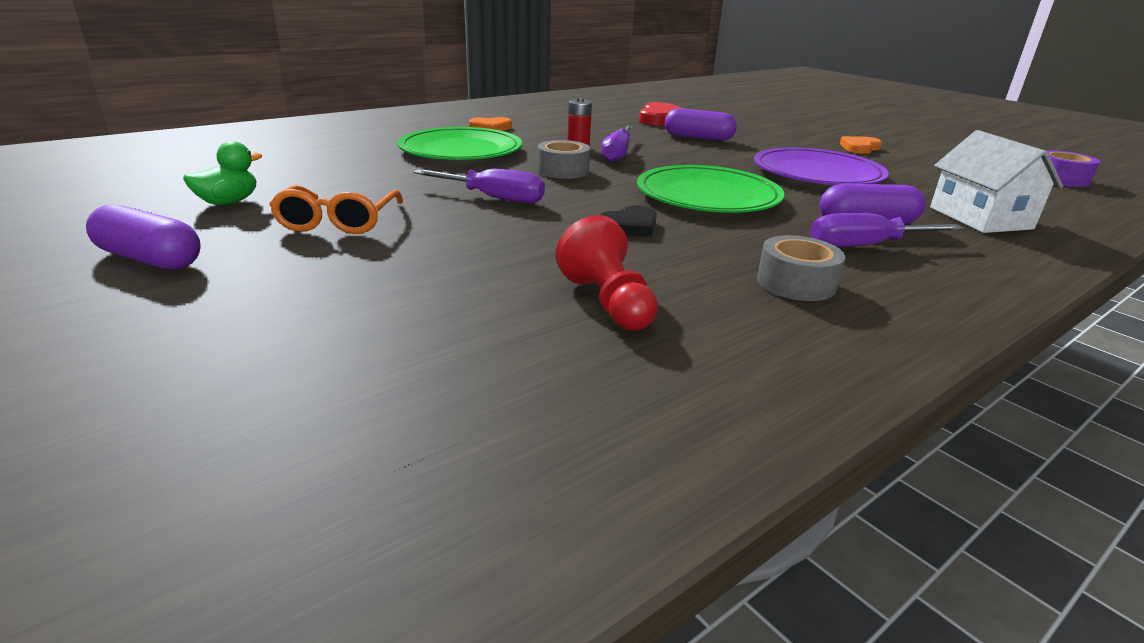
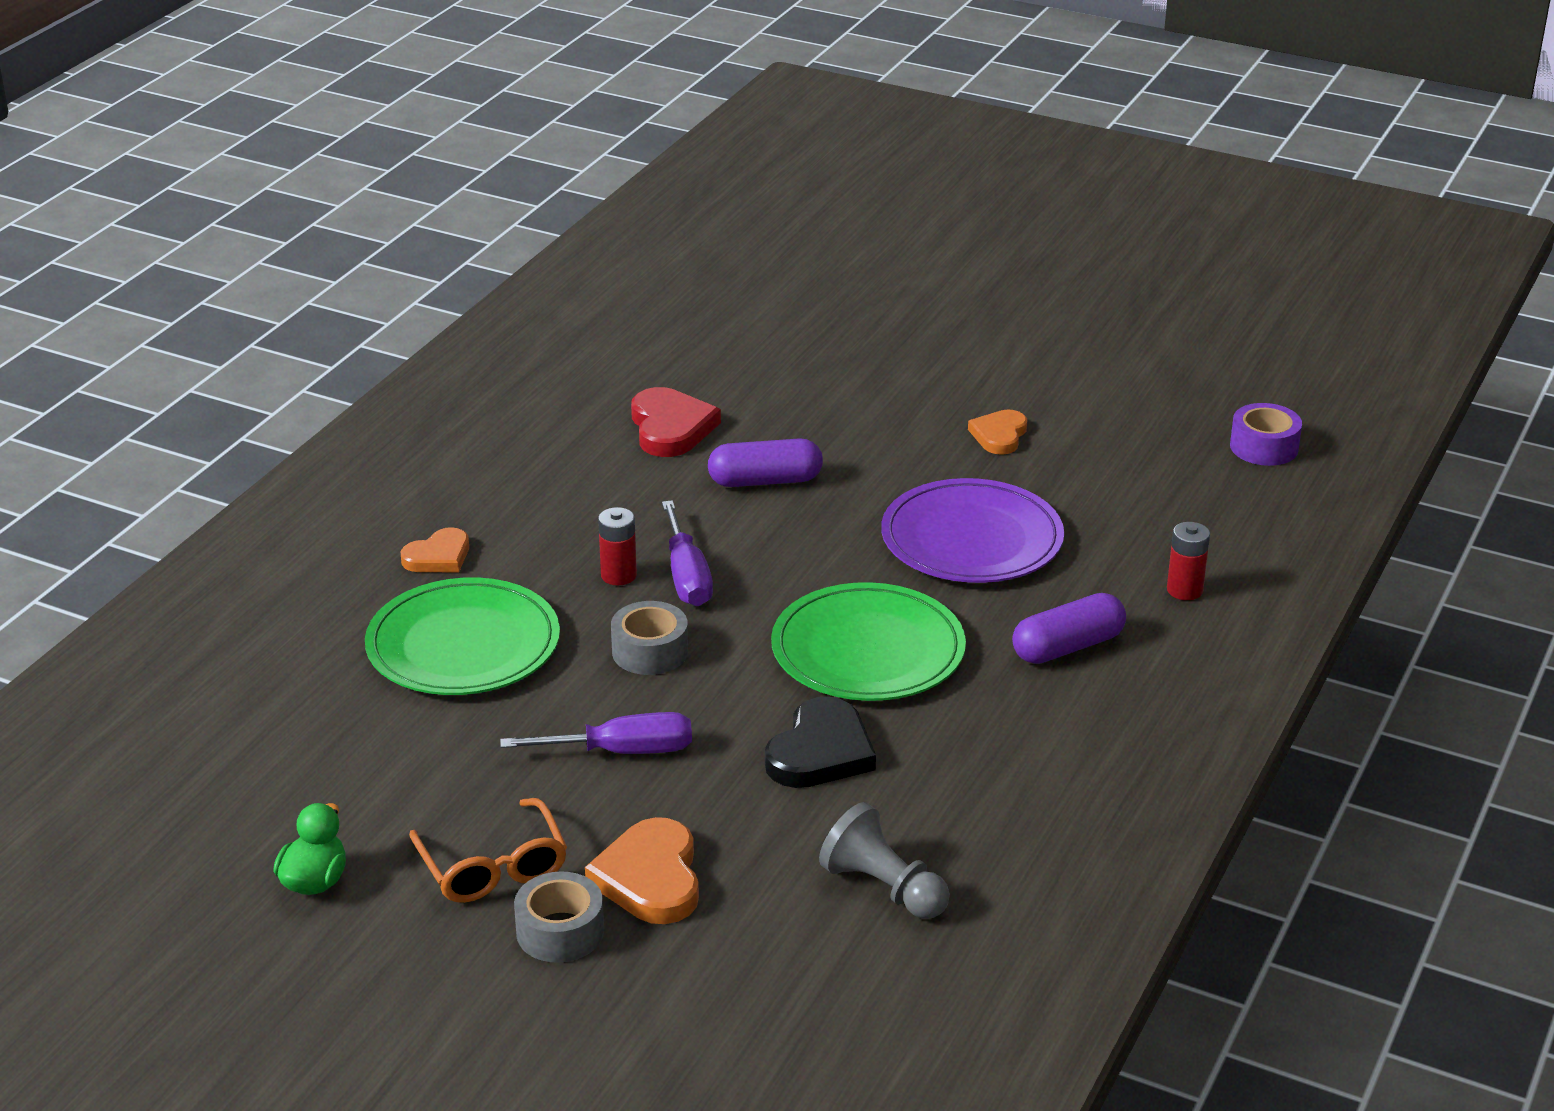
camera: 25 degrees left, 5 degrees up
purple capsule [86,204,201,270] -> none
red pawn [555,215,658,330] -> grey pawn [819,802,950,919]
black heart [600,205,657,237] -> black heart [765,696,876,788], size x1.55
grey tape [757,235,845,301] -> grey tape moved to [514,871,604,963]
purple screwdriver [810,213,964,248] -> none
white house [930,130,1063,233] -> red battery [1167,522,1210,600]
none -> orange heart [585,817,699,924]

